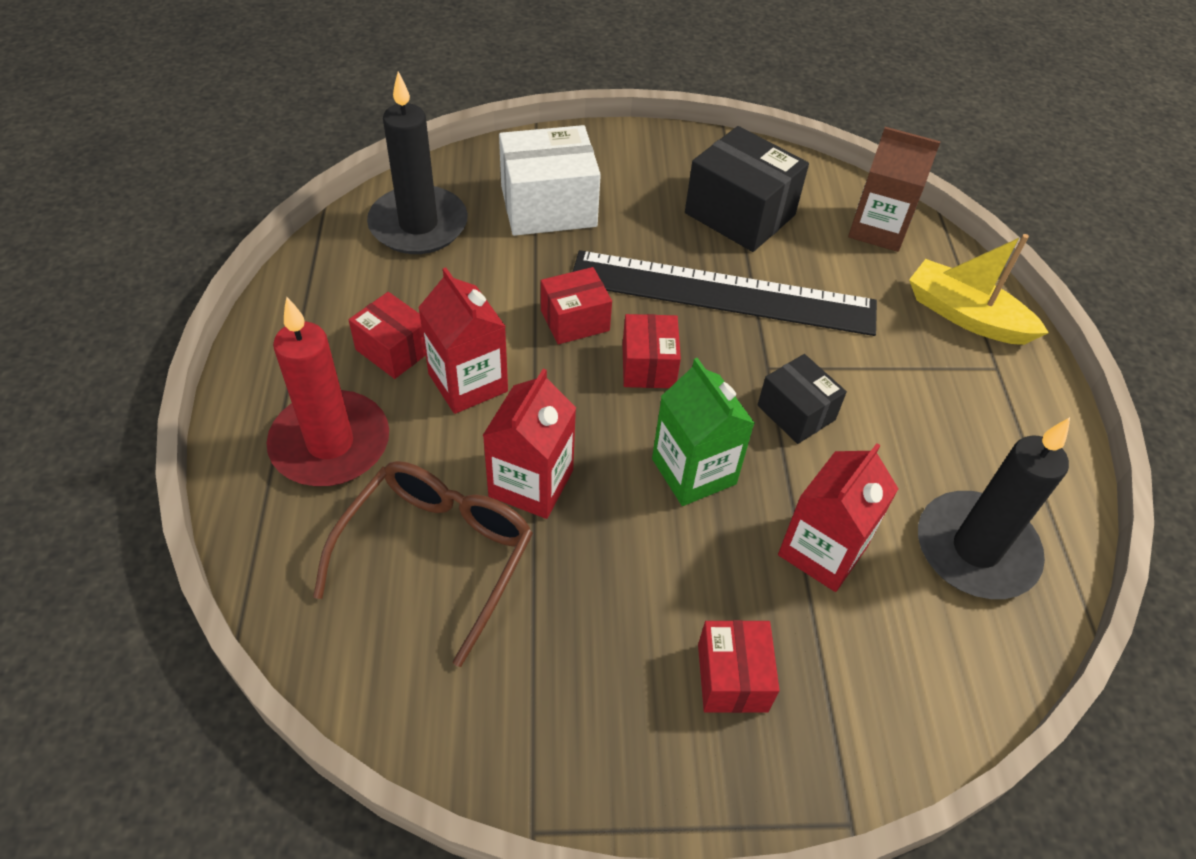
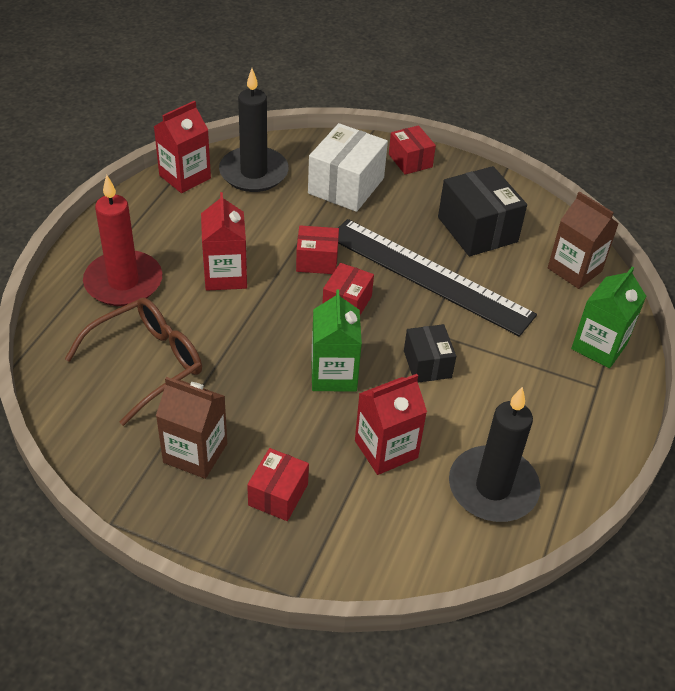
camera: 25 degrees right, 5 degrees down
red box [349,292,426,379] -> red box moved to [389,125,436,175]
red carton [483,369,576,519] -> red carton moved to [154,101,211,193]
white box [499,125,601,236] -> white box turned 75 degrees counterclockwise [308,123,388,212]
yellow boat [909,234,1049,345] -> green carton [571,267,646,368]
none -> brown carton [156,377,227,479]

